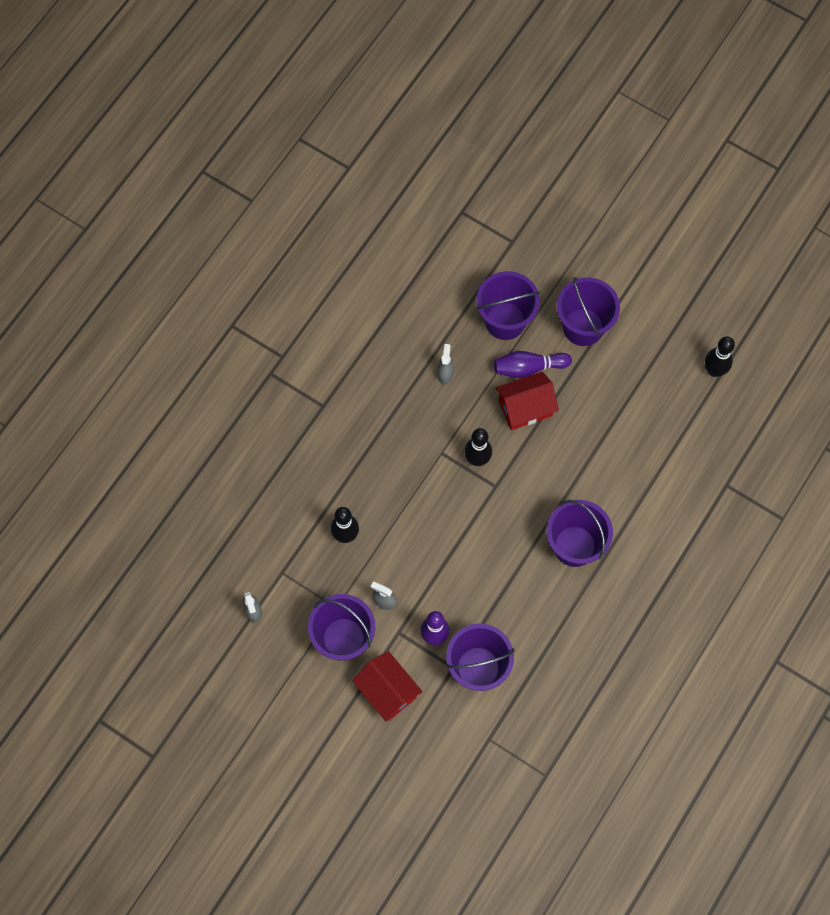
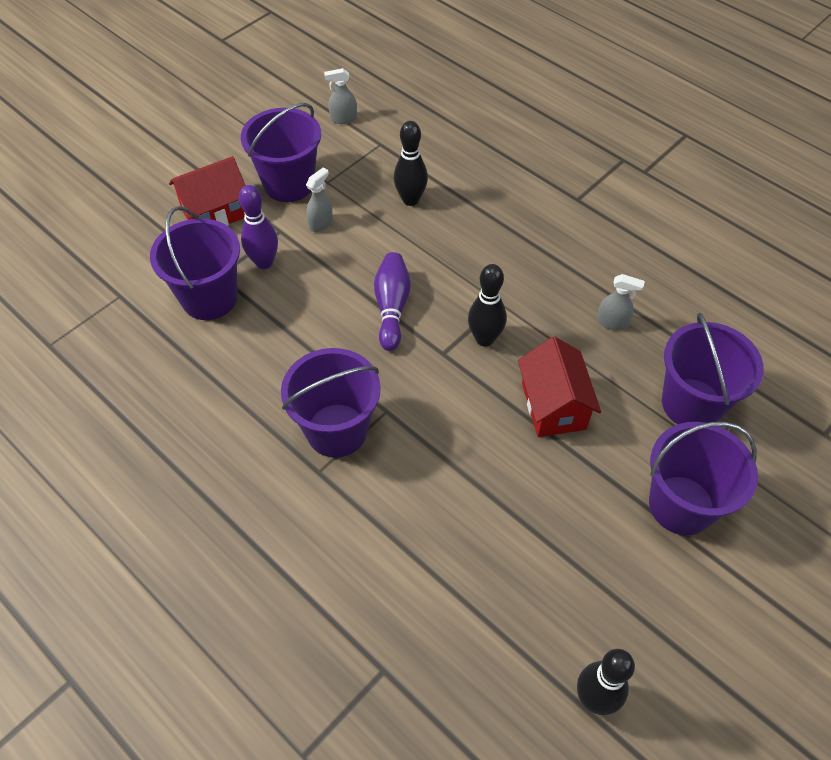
camera: 100 degrees right, 15 degrees down
purple bowling pin [494,351,572,378] -> purple bowling pin moved to [374,252,411,351]

